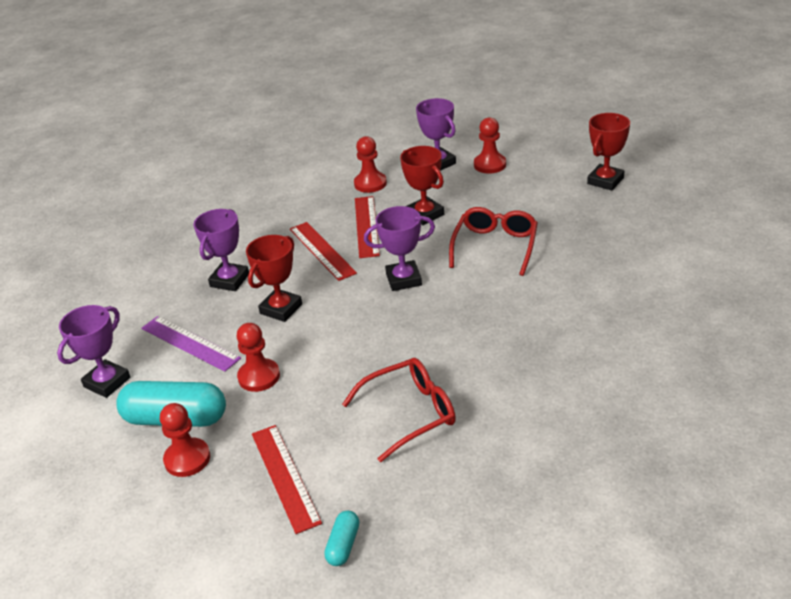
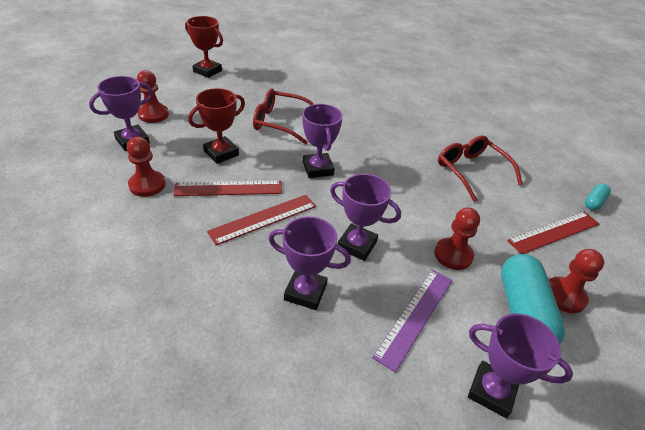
camera: 100 degrees left, 5 degrees up
red trophy [246,235,302,322] -> purple trophy [330,174,401,261]
turquoise capsule [324,510,359,566] -> turquoise capsule turned 60 degrees counterclockwise [585,184,611,210]

